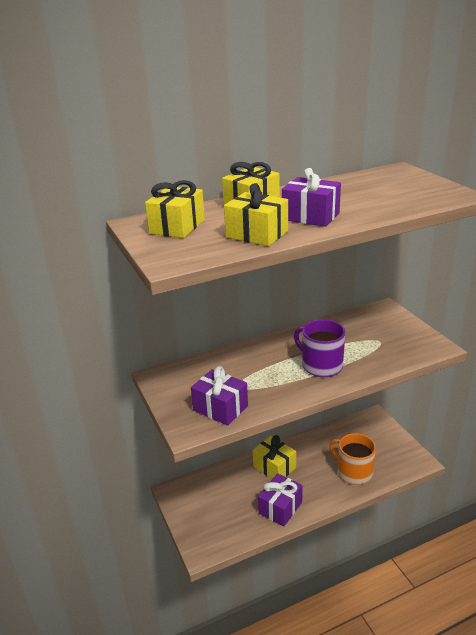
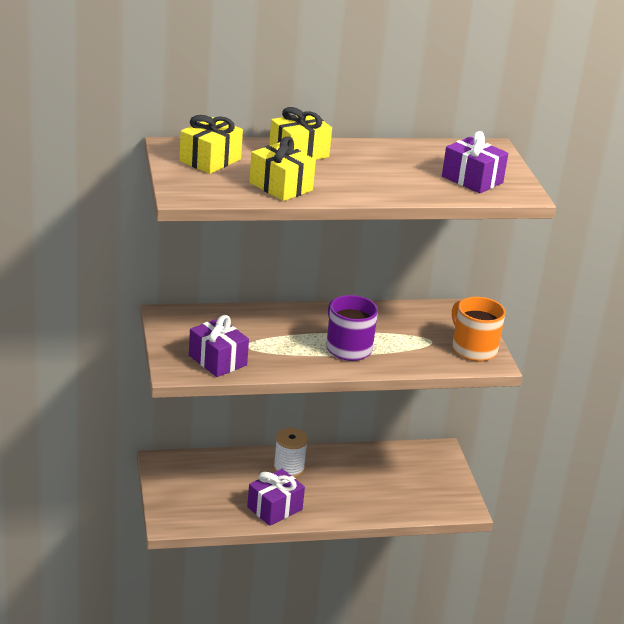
camera: 10 degrees right, 0 degrees up
yellow gift [253,435,296,479] -> white spool [273,428,308,478]
purple gift [282,168,341,227] -> purple gift moved to [442,131,508,193]
orange mug [329,433,376,485] -> orange mug moved to [452,297,506,362]

